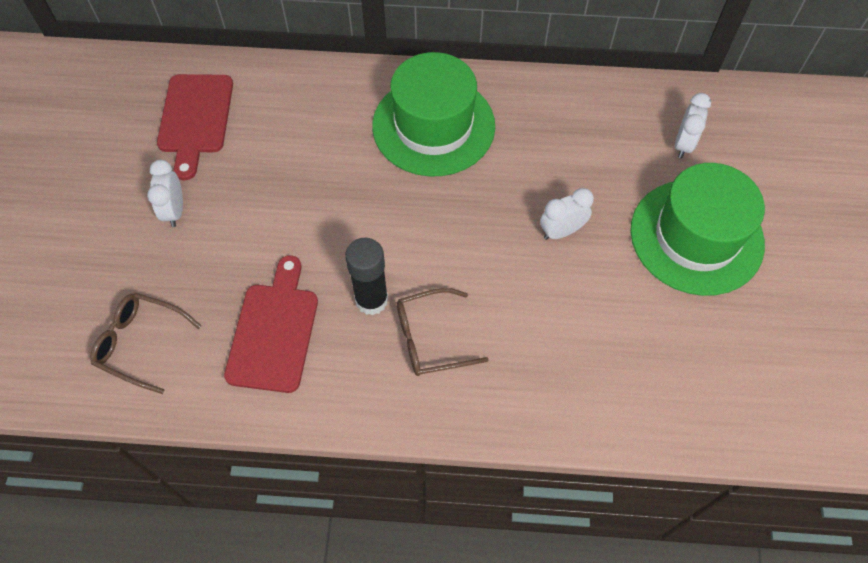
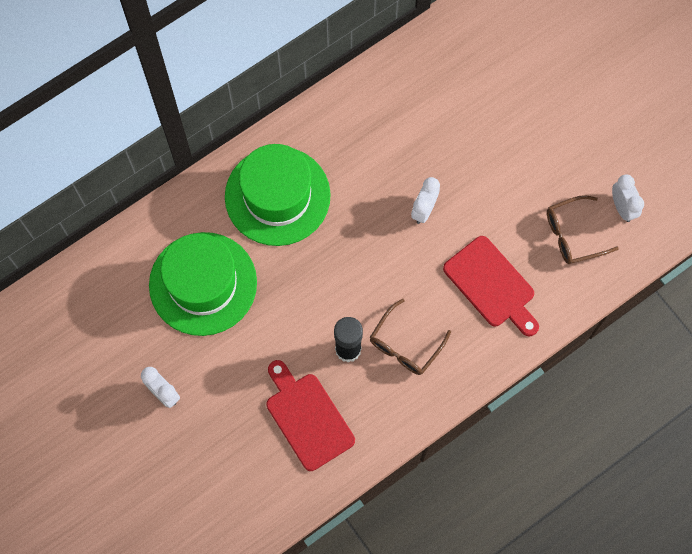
camera: 40 degrees left, 10 degrees up
brown glasses [90,293,202,394] -> brown glasses moved to [547,195,619,264]
red cutting board [157,74,233,180] -> red cutting board moved to [443,236,539,337]
green hat [630,163,765,296] -> green hat moved to [149,232,257,336]
white clock [675,93,711,158] -> white clock moved to [612,175,644,222]

